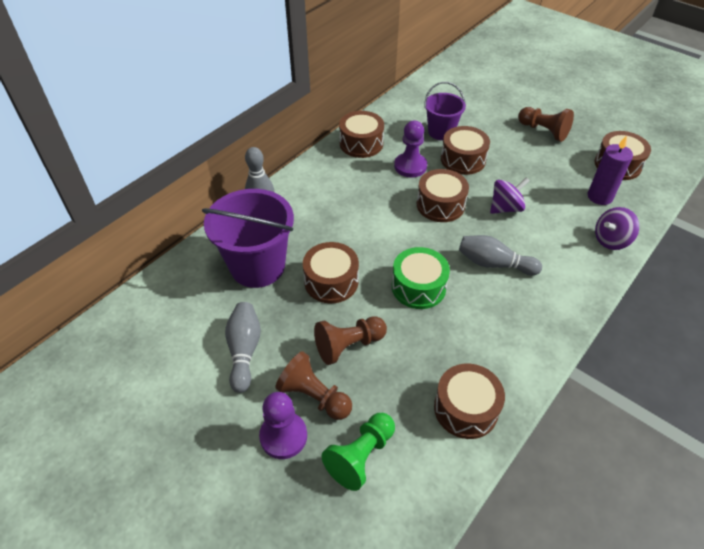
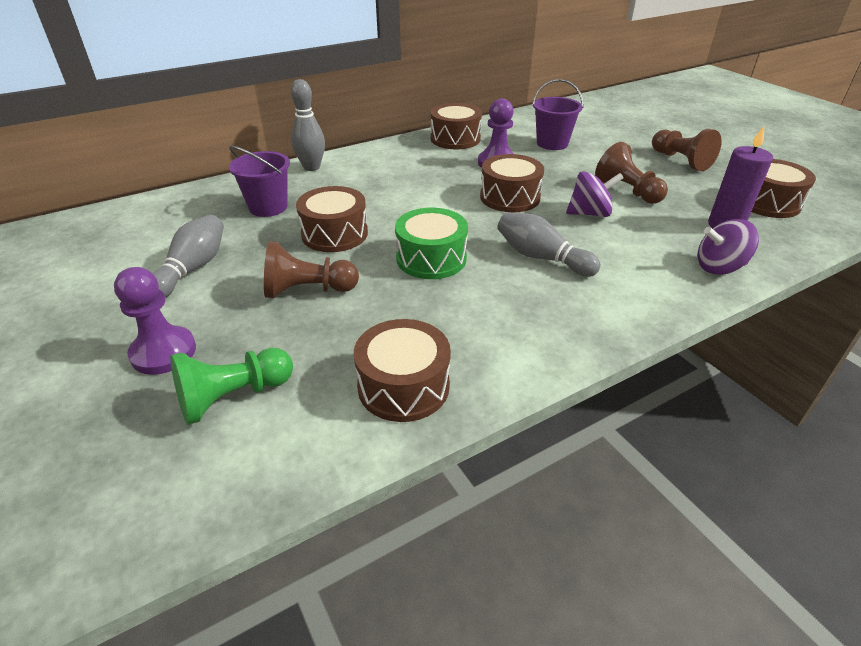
camera: 20 degrees right, 10 degrees down
purple bucket [202,189,294,288] -> purple bucket [229,146,290,217], size x0.60
brown pawn [275,351,352,420] -> brown pawn moved to [595,142,668,204]
brown drum [441,126,490,175] -> none

